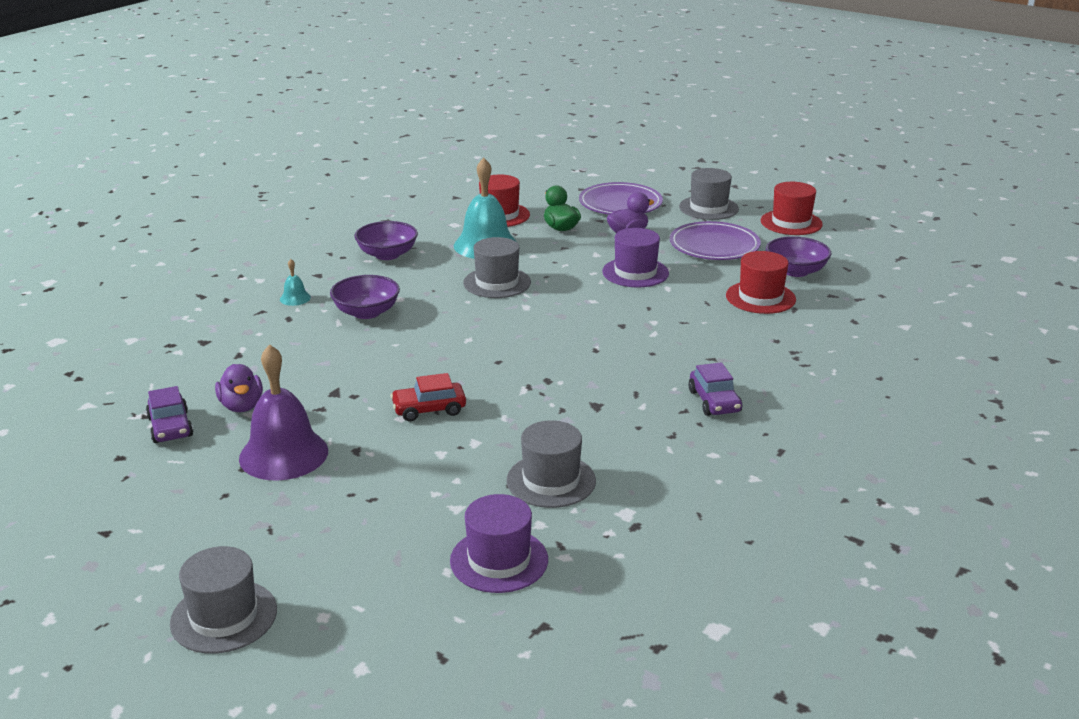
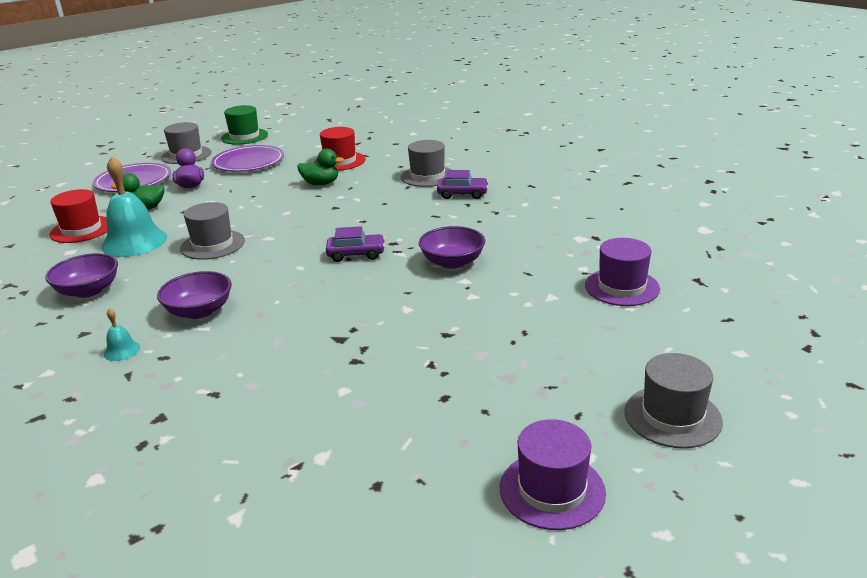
camera: 70 degrees left, 0 degrees up
purple car [146,386,193,443] -> purple car moved to [326,226,385,262]
purple duck [215,364,263,412] -> none
purple bell [239,344,328,481] -> none
red car [390,373,466,421] -> none
grey hat [507,421,596,508] -> grey hat moved to [401,140,451,187]
purple hat [602,228,669,287] -> purple hat moved to [500,419,606,530]
red hat [761,182,823,235] -> green hat [221,105,268,145]
purple bowl [766,236,832,277] -> purple bowl moved to [419,226,485,269]
none -> green duck [297,149,344,185]

